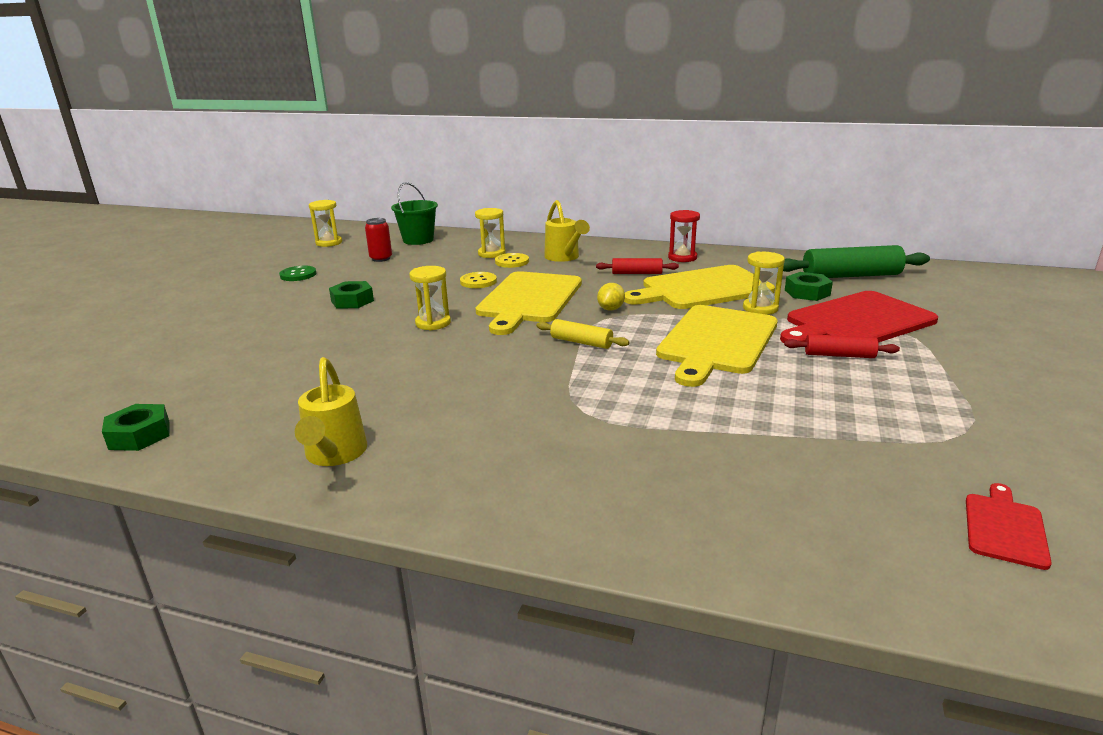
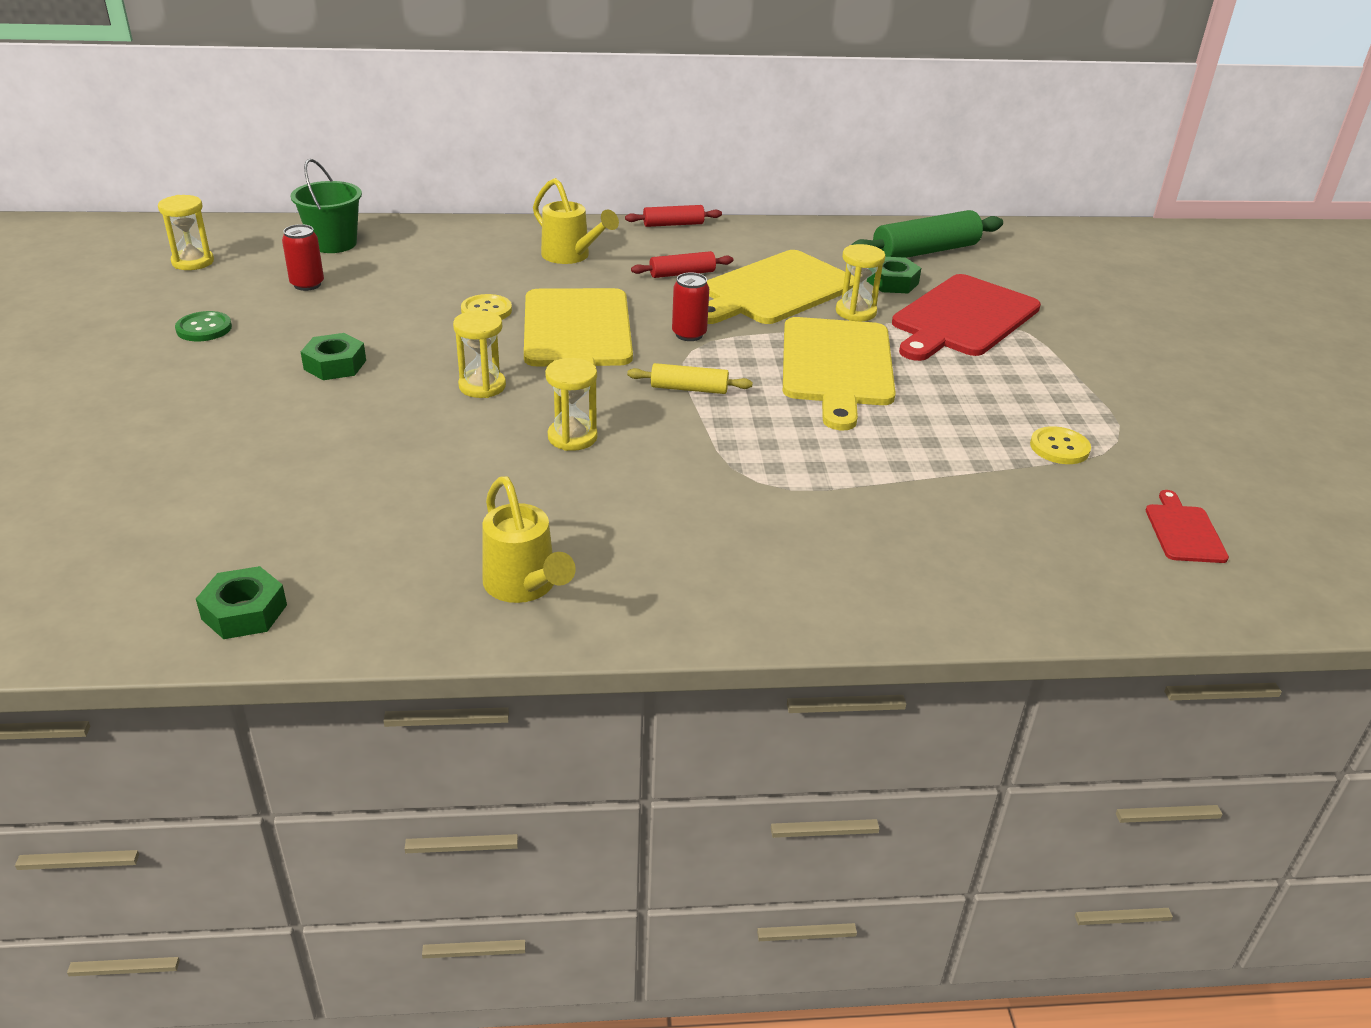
camera: 25 degrees left, 10 degrees up
yellow hourglass [475,208,506,258] -> yellow hourglass moved to [545,358,598,451]
yellow button [495,253,529,268] -> yellow button moved to [1030,426,1091,464]
yellow lemon [597,283,625,310] -> red can [672,272,709,341]
red hourglass [668,210,700,262] -> none
red rolling pin [784,334,900,358] -> red rolling pin moved to [625,205,722,227]

